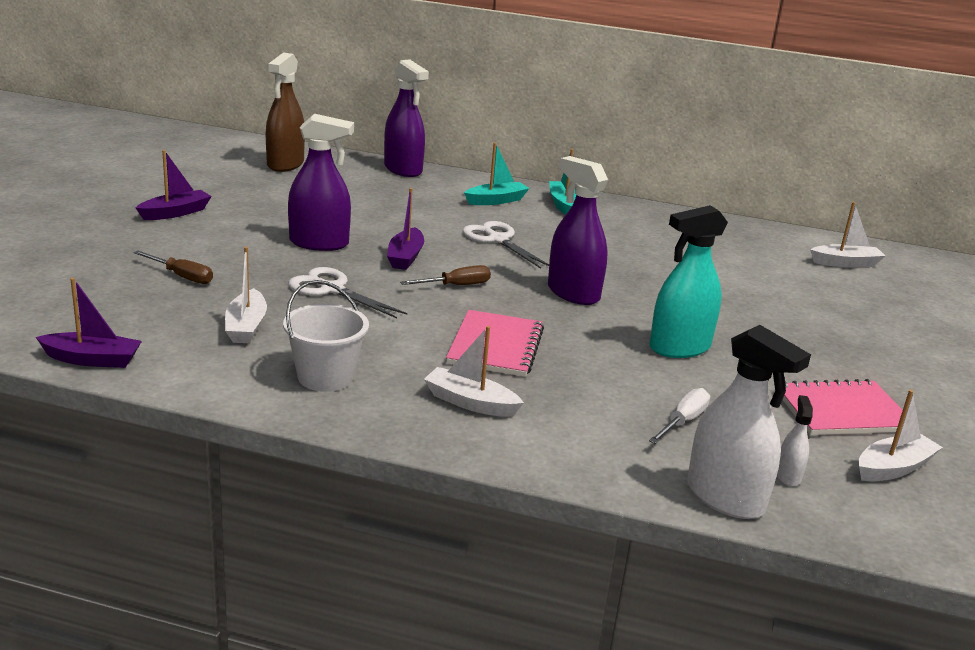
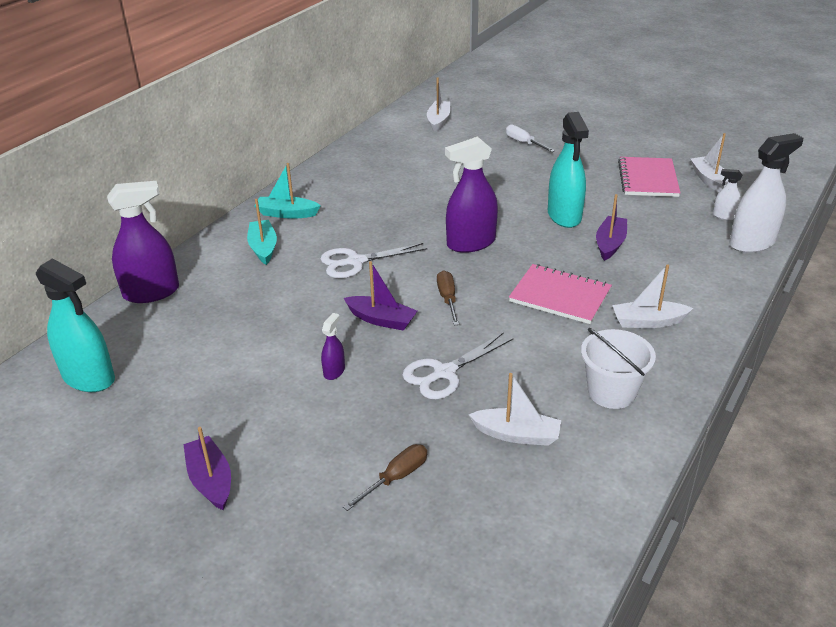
camera: 70 degrees left, 10 degrees up
purple boat [36,278,142,368] -> purple boat moved to [596,194,627,261]
brown spray bottle [266,52,305,172] -> turquoise spray bottle [36,258,115,392]
purple spray bottle [288,114,354,251] -> purple spray bottle [321,313,345,380], size x0.47
white boat [424,326,524,417] -> white boat turned 45 degrees clockwise [612,264,694,328]
white screwdriver [649,388,710,444] -> white screwdriver moved to [506,124,555,152]

